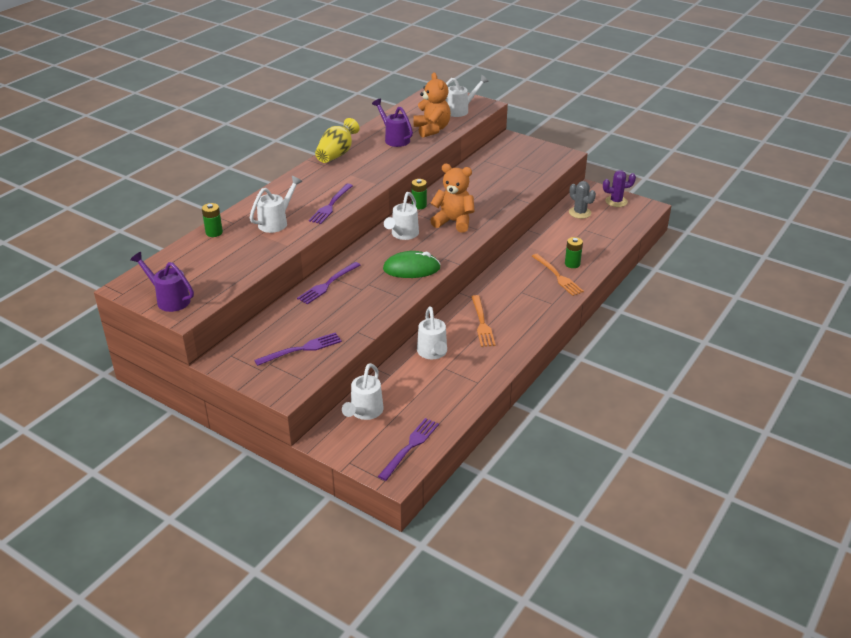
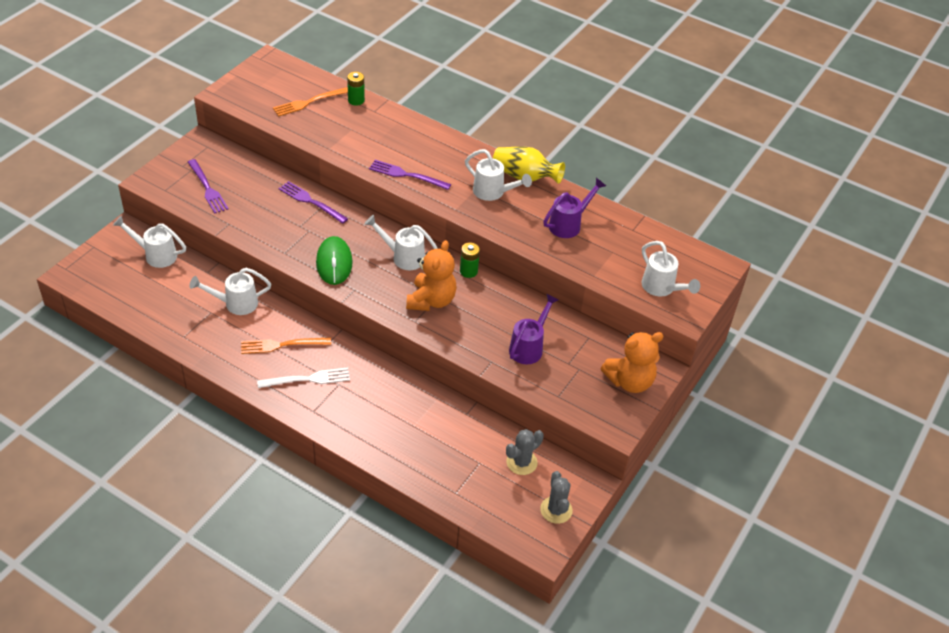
camera: 85 degrees right, 10 degrees up
purple watering can [130,252,194,312] -> purple watering can moved to [509,294,559,364]
white watering can [250,176,302,233] -> white watering can moved to [465,149,532,201]
purple fork [378,418,439,481] -> none
orange teddy bear [413,73,451,138] -> orange teddy bear moved to [601,332,663,393]
orange fork [532,254,584,296] -> orange fork moved to [273,87,348,117]
green battery [565,237,583,268] -> none
purple cactus [603,170,636,207] -> grey cactus [540,471,573,524]
none -> white fork [257,367,350,388]

